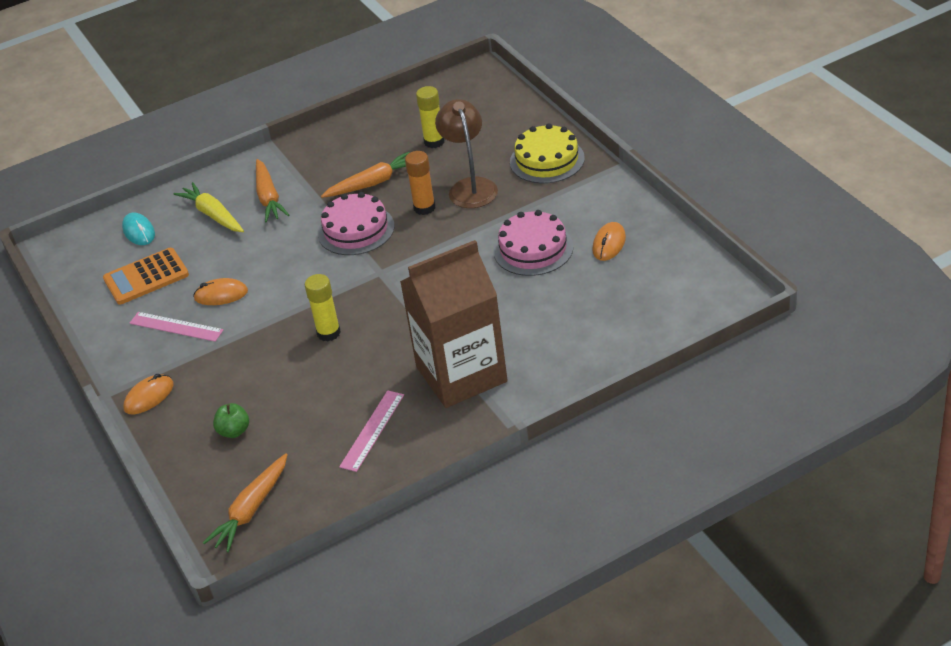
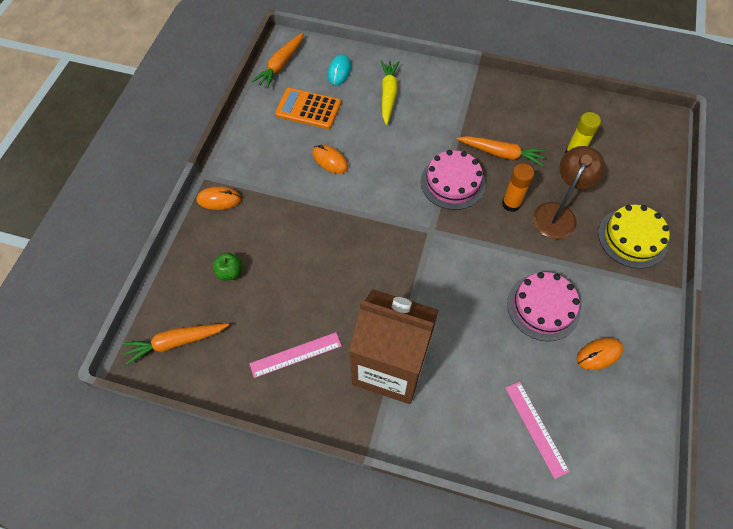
camera: 40 degrees right, 20 degrees up
pink ruler [129,312,224,342] -> pink ruler moved to [506,382,570,479]
orange carrot [256,159,289,222] -> orange carrot moved to [252,32,304,89]
yellow glue stick [305,274,341,342] -> none

